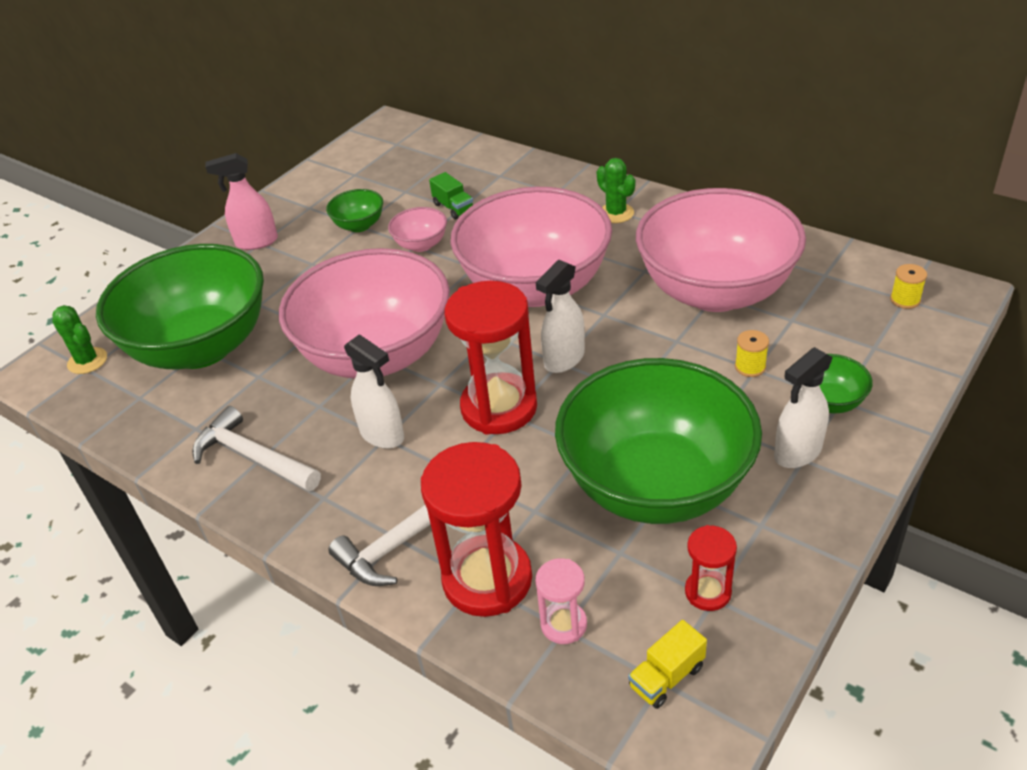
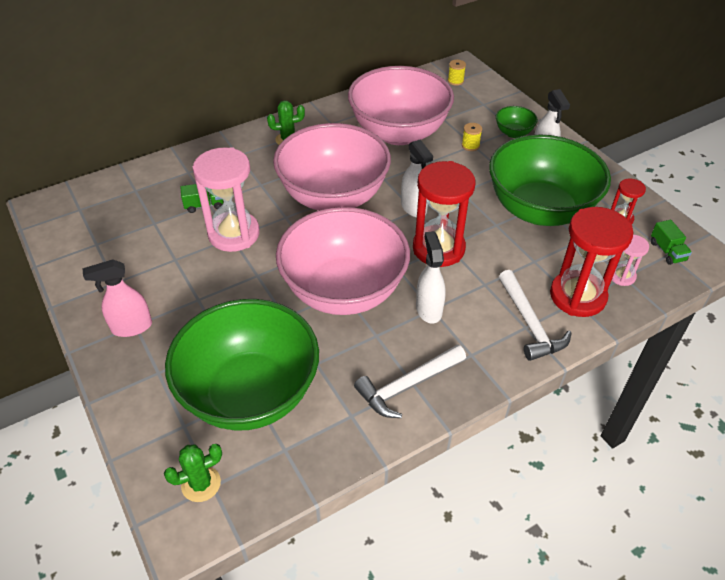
camera: 70 degrees left, 5 degrees up
pink spray bottle [205,153,278,250] -> pink spray bottle turned 60 degrees clockwise [82,259,152,337]
green bowl [326,189,383,232] -> none
white spray bottle [344,334,404,449] -> white spray bottle turned 75 degrees counterclockwise [416,231,446,324]
pink bowl [388,207,447,252] -> pink hourglass [193,147,260,252]
yellow truck [628,620,707,709] -> green truck [651,220,692,265]

